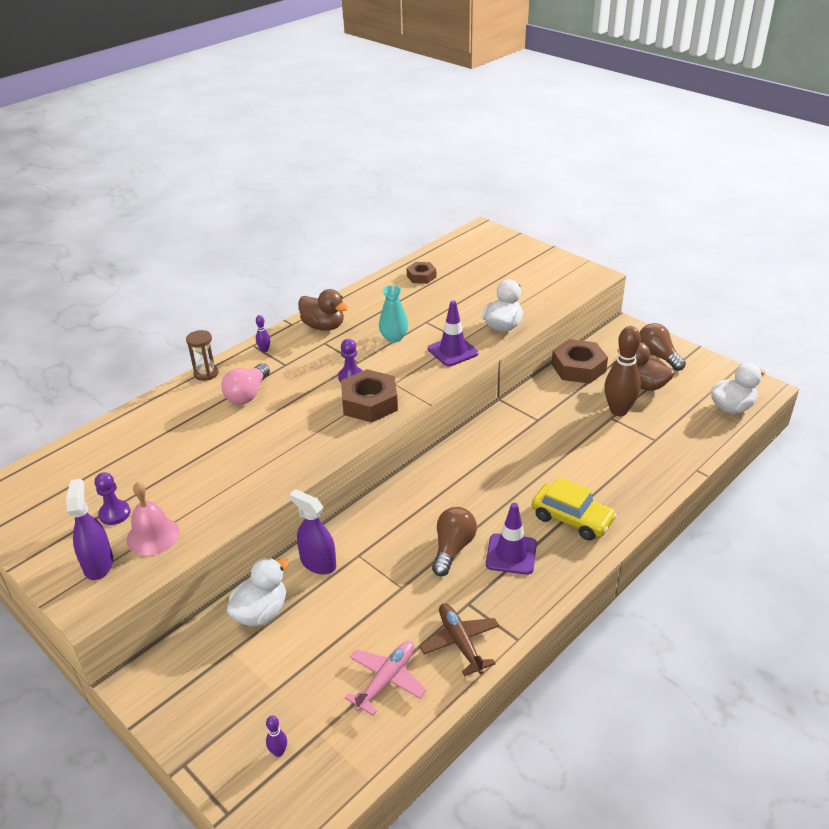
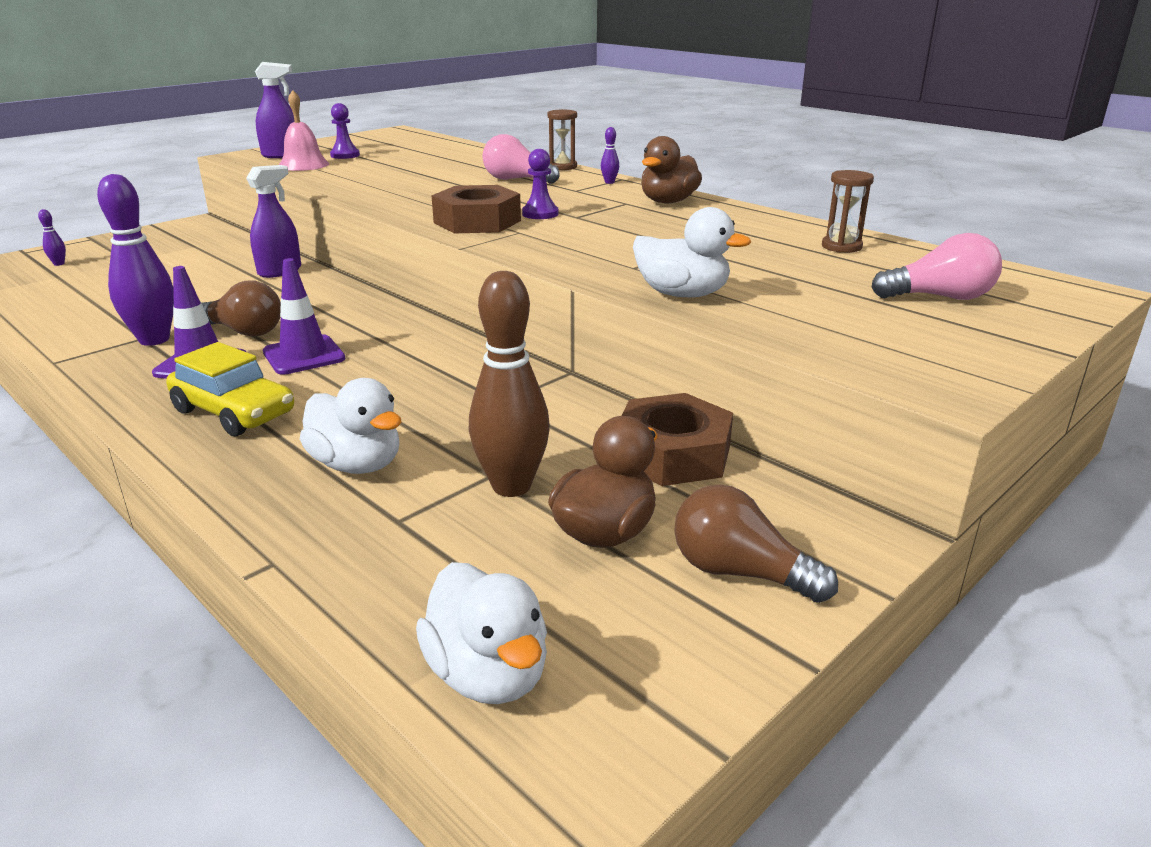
camera: 90 degrees right, 10 degrees down
white duck [227,558,289,626] -> white duck moved to [300,378,401,474]
pink plane [345,641,426,716] -> none
turquoise vase [379,285,408,343] -> none
brown nut [407,262,436,284] -> brown hourglass [822,170,874,253]
brown plane [420,603,499,676] -> none
purple traffic cone [428,300,479,366] -> purple traffic cone moved to [263,258,345,375]
yellow car [532,477,617,541] -> yellow car turned 90 degrees counterclockwise [166,342,294,436]
brown light bulb [639,323,686,371] -> brown light bulb turned 120 degrees counterclockwise [674,485,838,603]
none -> purple bowling pin [97,174,174,346]
none -> pink light bulb [872,233,1002,300]

